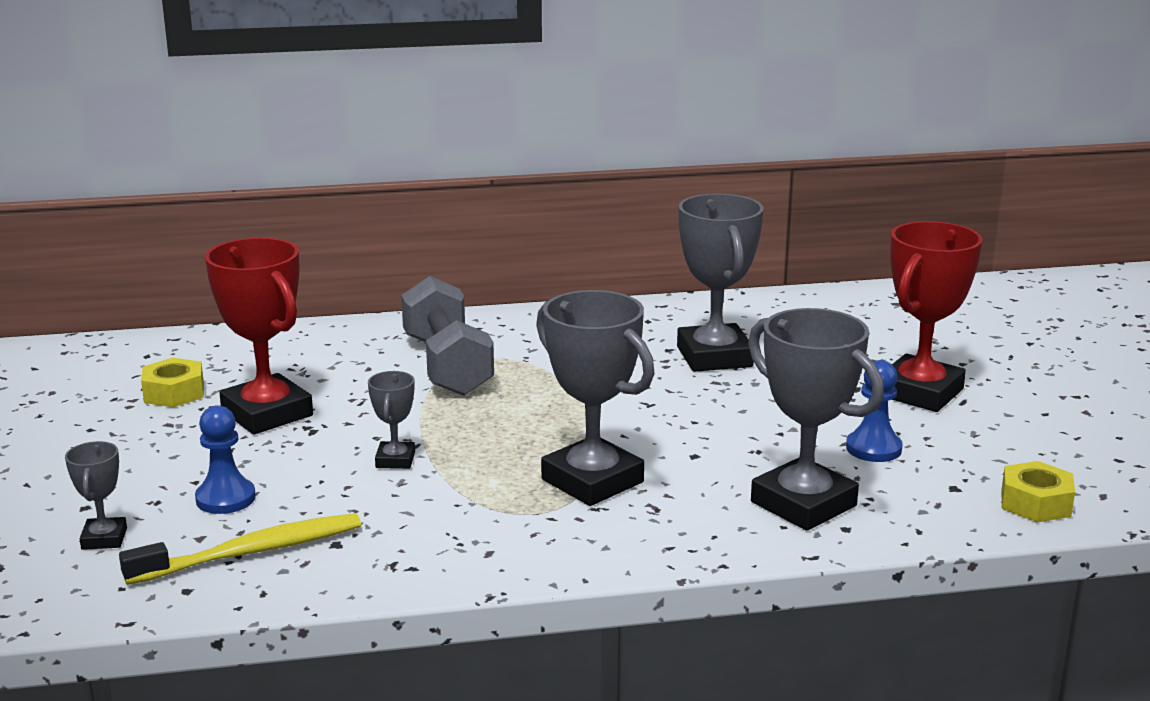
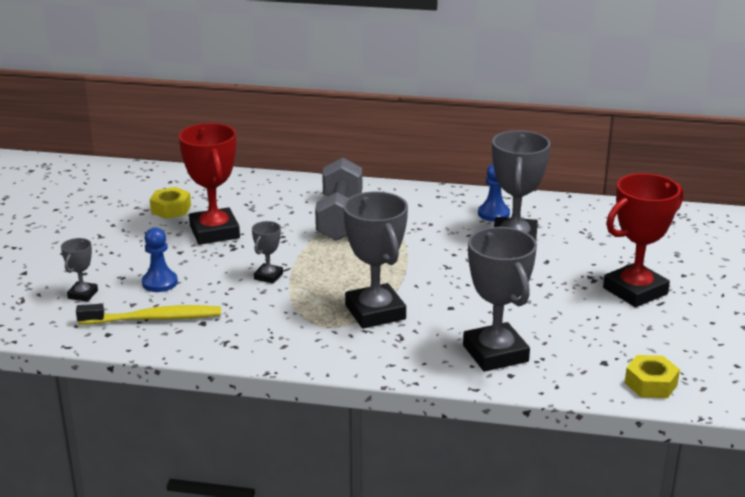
camera: 20 degrees right, 5 degrees up
blue pawn [846,360,903,462] -> blue pawn moved to [478,164,510,222]

